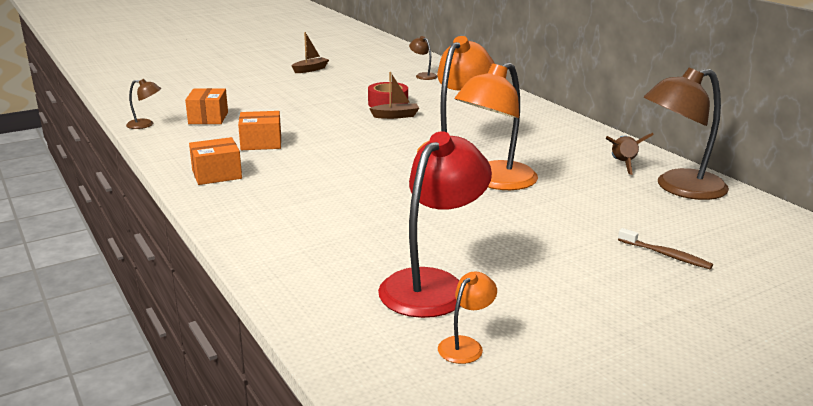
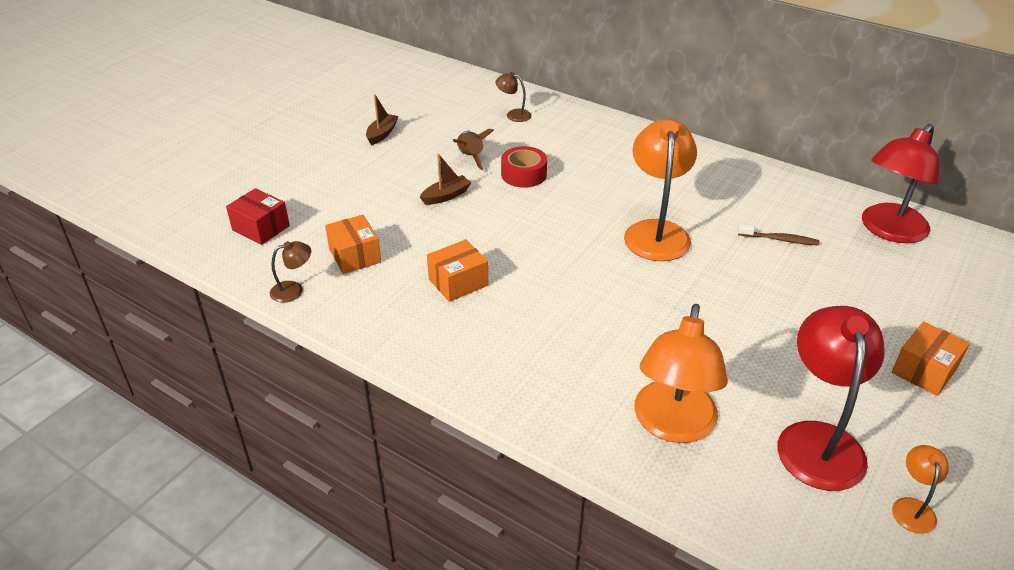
camera: 25 degrees left, 15 degrees up
orange box [189,137,242,185] -> orange box moved to [892,322,970,396]
brown boat [369,72,419,119] -> brown boat moved to [420,153,472,205]
orange lamp [455,62,538,190] -> orange lamp moved to [634,304,728,443]
brown rocket [606,133,654,175] -> brown rocket moved to [453,129,494,170]
brown toothbrush [618,228,713,269] -> brown toothbrush moved to [738,224,820,245]
brown lamp [644,68,729,200] -> red lamp [862,124,940,243]
none -> red box [226,188,290,245]

